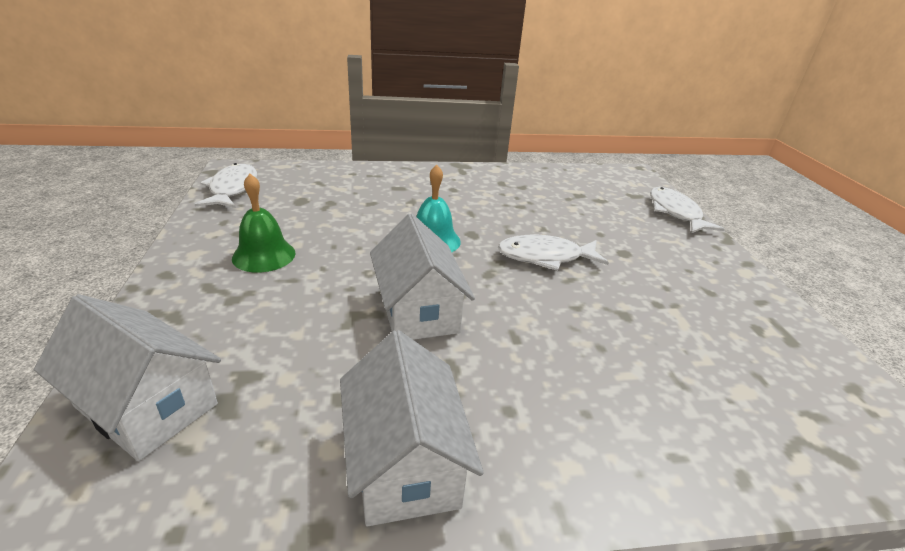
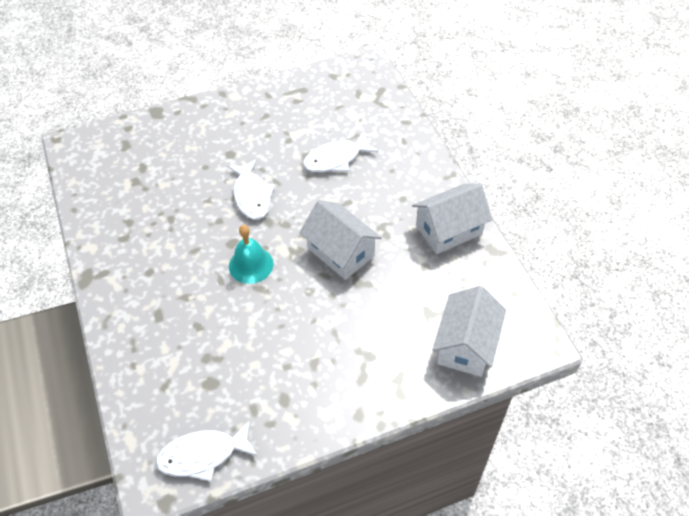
camera: 100 degrees left, 20 degrees up
green bell [232,174,295,273] -> none
white house [370,214,475,340] -> white house turned 75 degrees clockwise [299,200,382,280]
white fish [650,187,725,233] -> white fish moved to [303,132,379,172]

